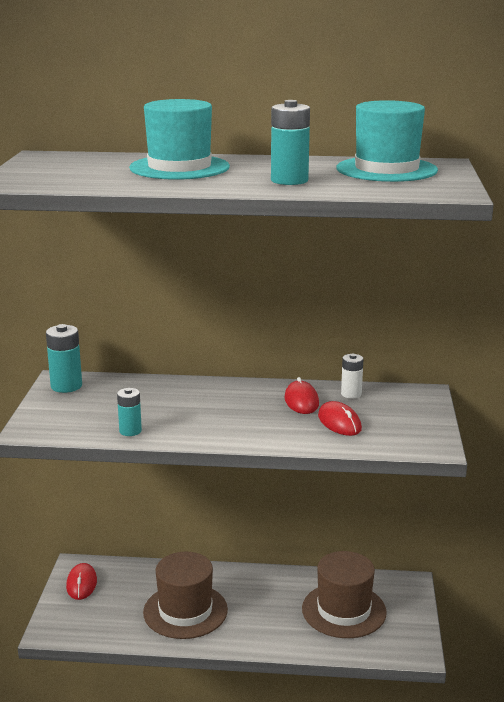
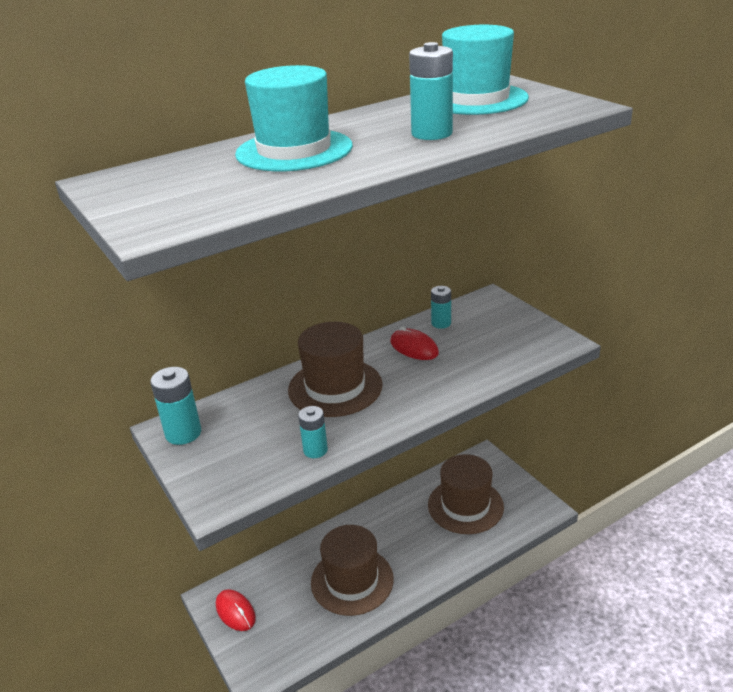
camera: 35 degrees left, 10 degrees up
red mouse [318,401,362,436] -> none
white battery [341,354,363,399] -> turquoise battery [431,286,451,329]
none -> brown hat [288,322,383,417]

